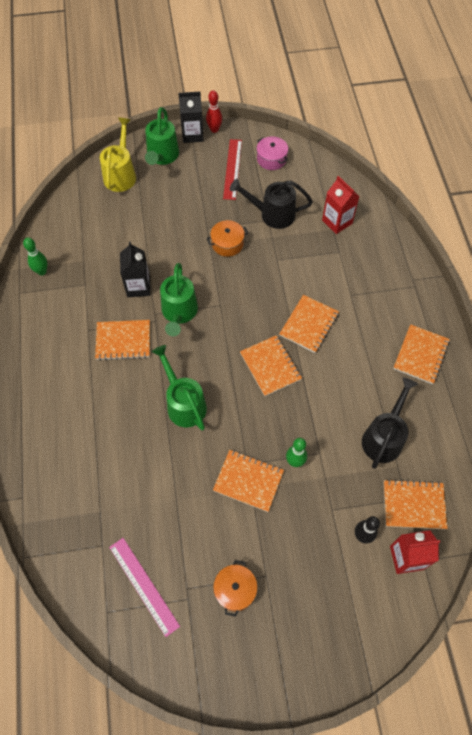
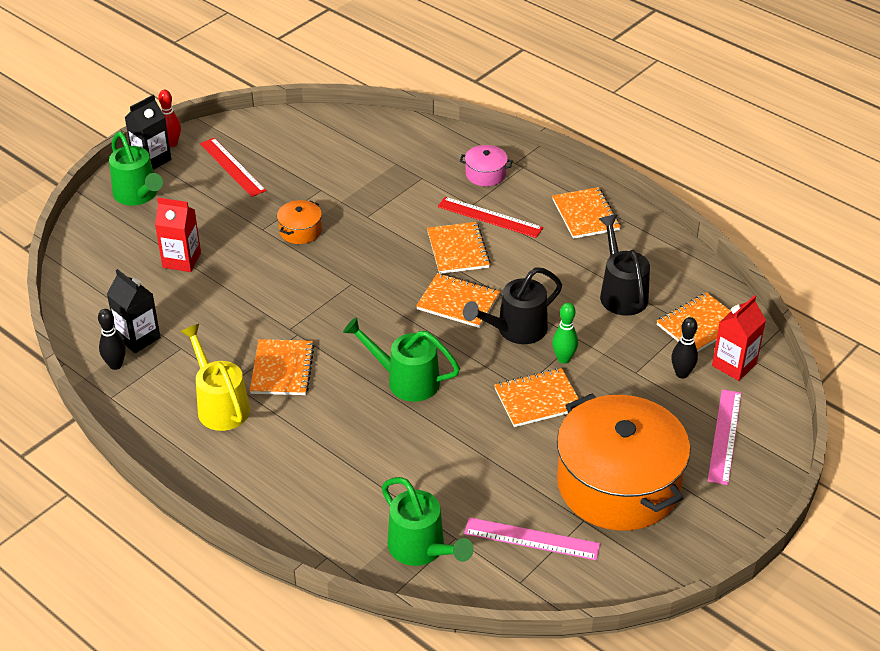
camera: 40 degrees left, 20 degrees down
green bowling pin [23,237,48,276] -> black bowling pin [98,309,126,370]
orange notebook [95,320,150,360] -> orange notebook turned 45 degrees counterclockwise [250,339,315,395]
yellow watering can [100,118,136,192] -> yellow watering can moved to [180,324,250,431]
black carton [120,241,150,297] -> black carton moved to [107,269,160,353]
green watering can [160,263,198,337] -> green watering can moved to [382,477,474,566]
orange pot [213,560,258,617] -> orange pot [557,394,690,531], size x2.45
black watering can [230,179,313,229] -> black watering can moved to [463,267,562,344]
pink pot [256,136,288,170] -> pink pot moved to [460,145,513,186]
red carton [322,176,360,234] -> red carton moved to [155,198,201,272]
none -> red ruler [438,197,543,238]
none -> pink ruler [708,389,741,485]

